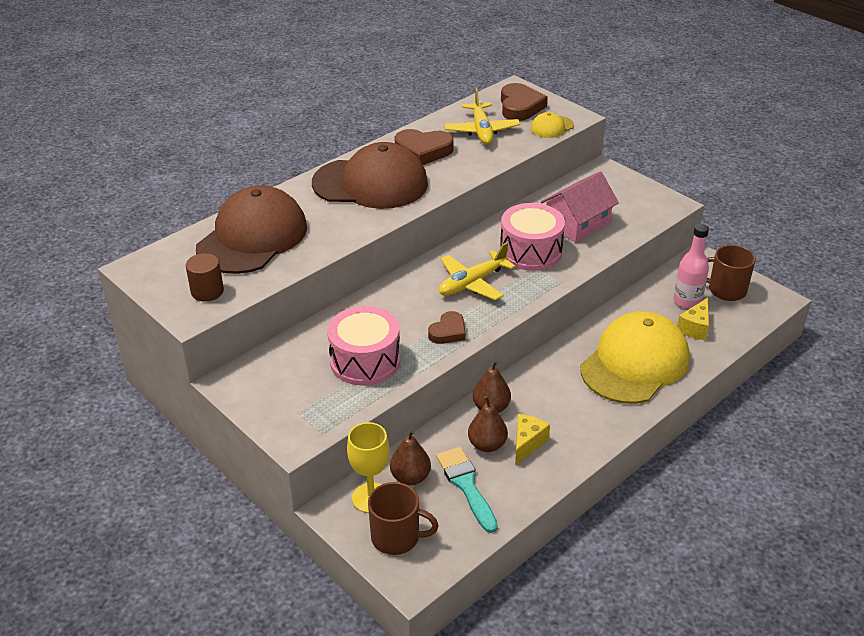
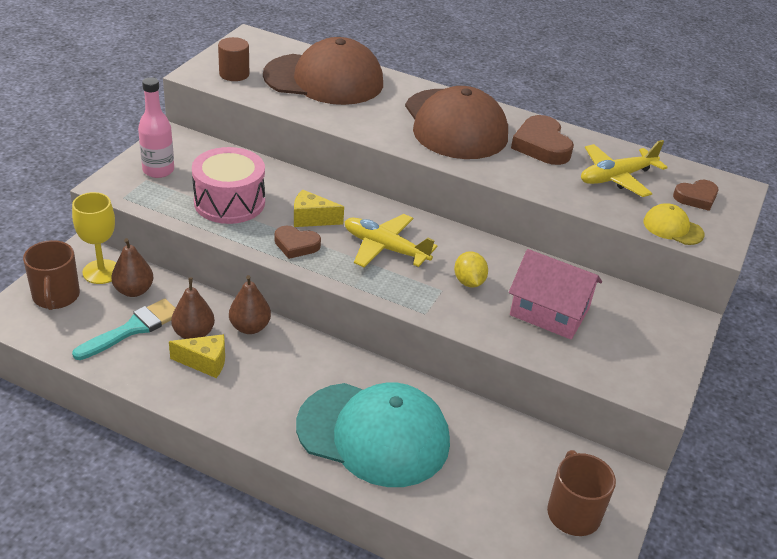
camera: 65 degrees right, 0 degrees up
pink drum [500,203,565,271] -> yellow lemon [454,251,488,287]
brown heart [501,83,548,121] -> brown heart [673,180,718,211], size x0.64
yellow cap [580,311,690,404] -> turquoise cap [296,383,450,487]
pink bottle [673,224,709,309] -> pink bottle moved to [138,77,174,178]
yellow cheese [677,298,709,340] -> yellow cheese moved to [294,190,344,227]

